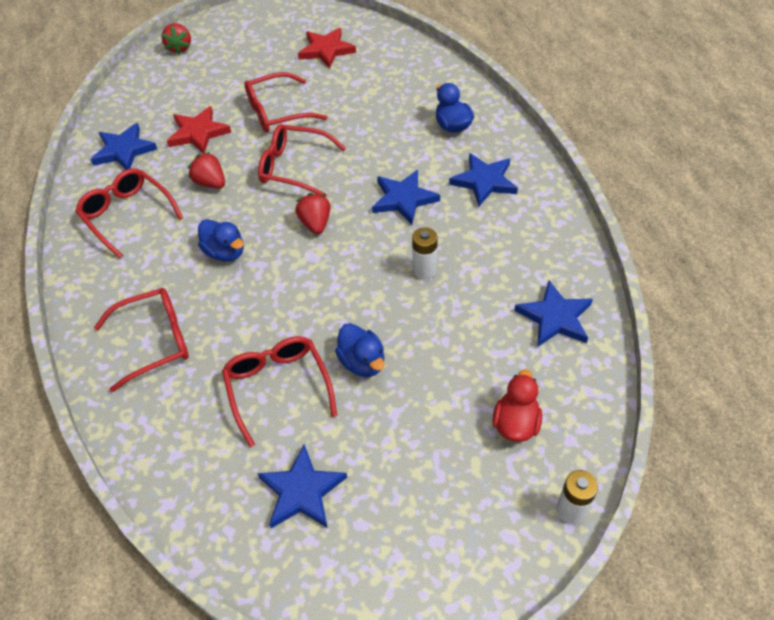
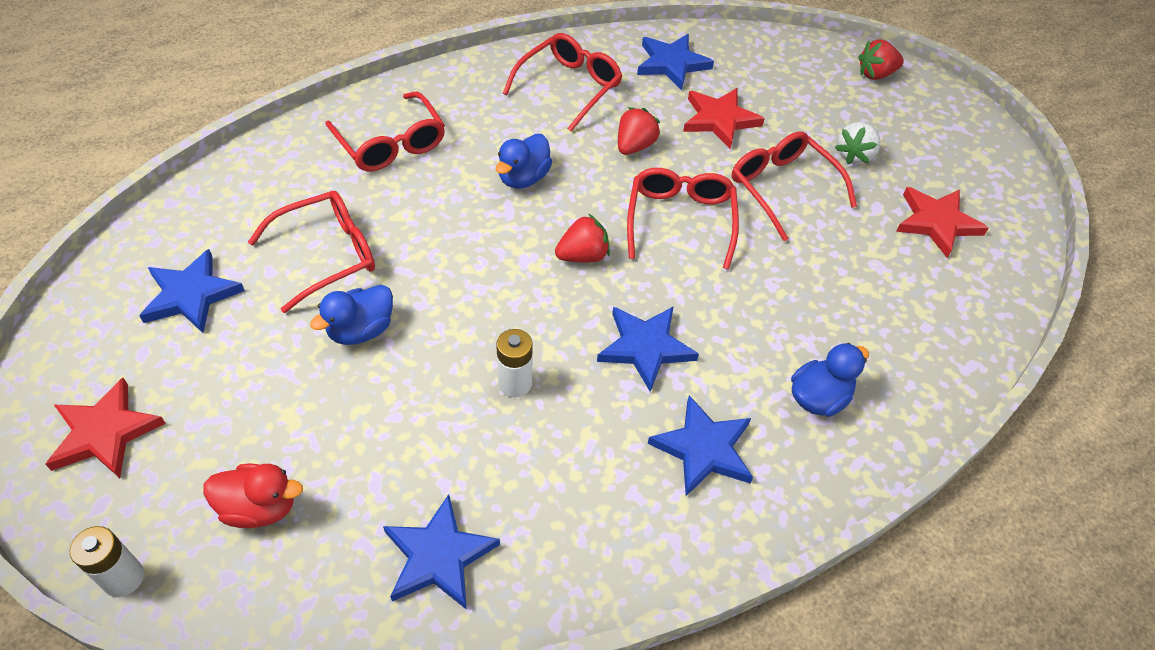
camera: 75 degrees right, 0 degrees up
none -> red star [45,378,166,478]
none -> white strawberry [835,122,881,164]

